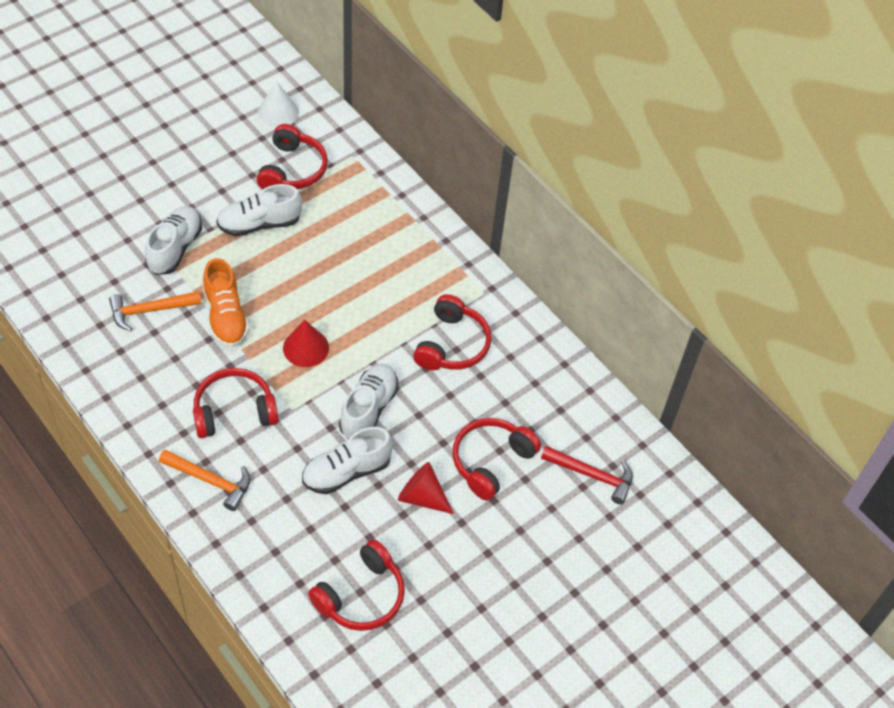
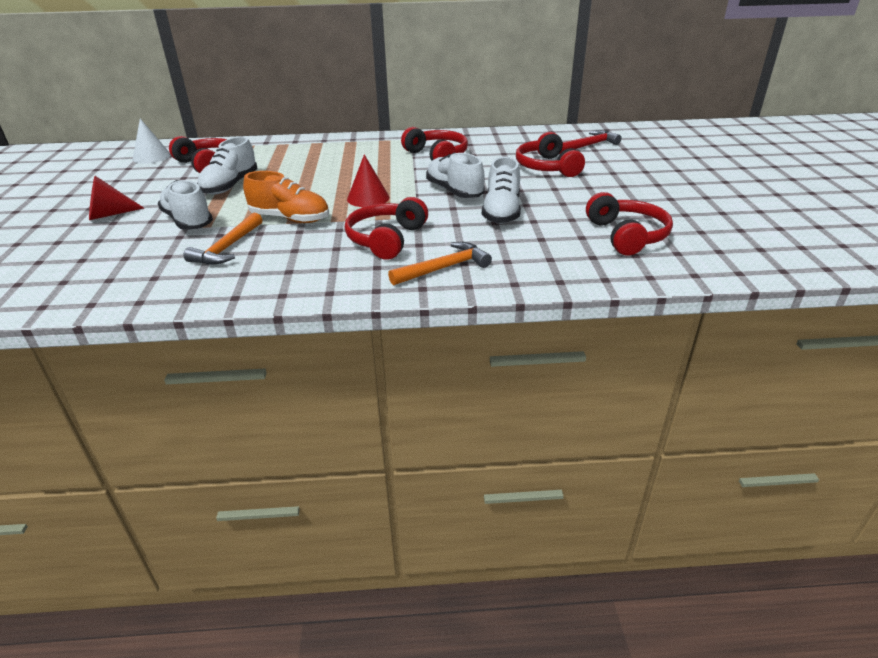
camera: 50 degrees left, 20 degrees down
red cone [398,462,454,514] -> red cone moved to [89,176,144,220]

